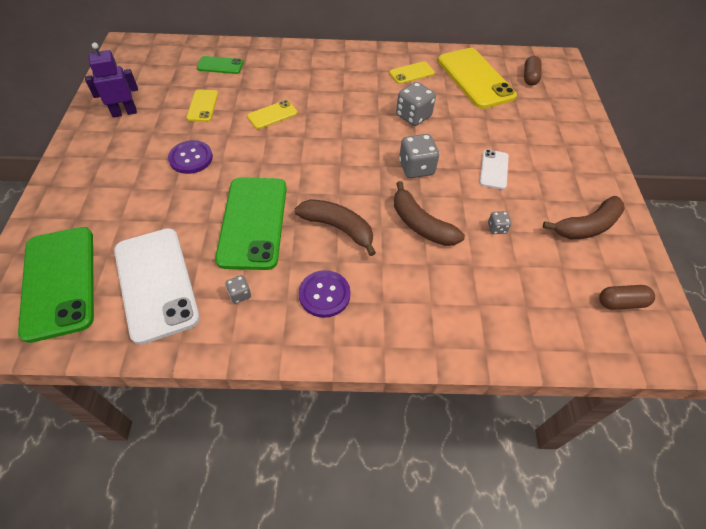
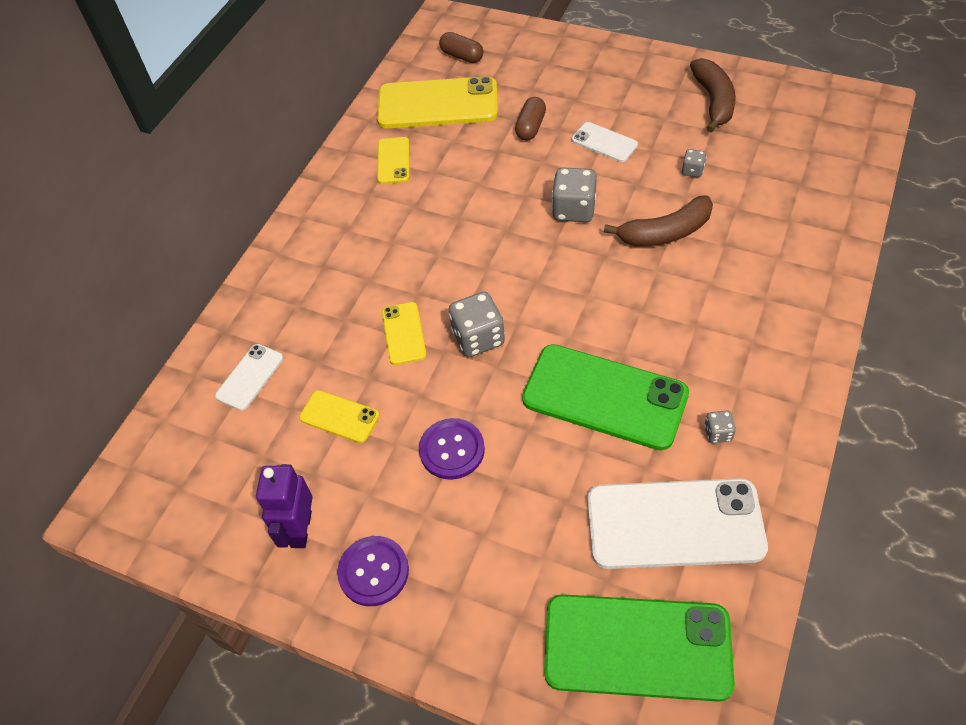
camera: 60 degrees left, 0 degrees up
green phone [197,56,243,74] -> white phone [215,344,283,411]
brown banana [295,199,376,256] -> none
purple button [299,270,351,318] -> purple button moved to [337,536,409,606]
grey dice [396,82,436,126] -> grey dice moved to [449,292,505,357]
brown capsule [599,285,655,310] -> brown capsule moved to [515,97,546,140]

